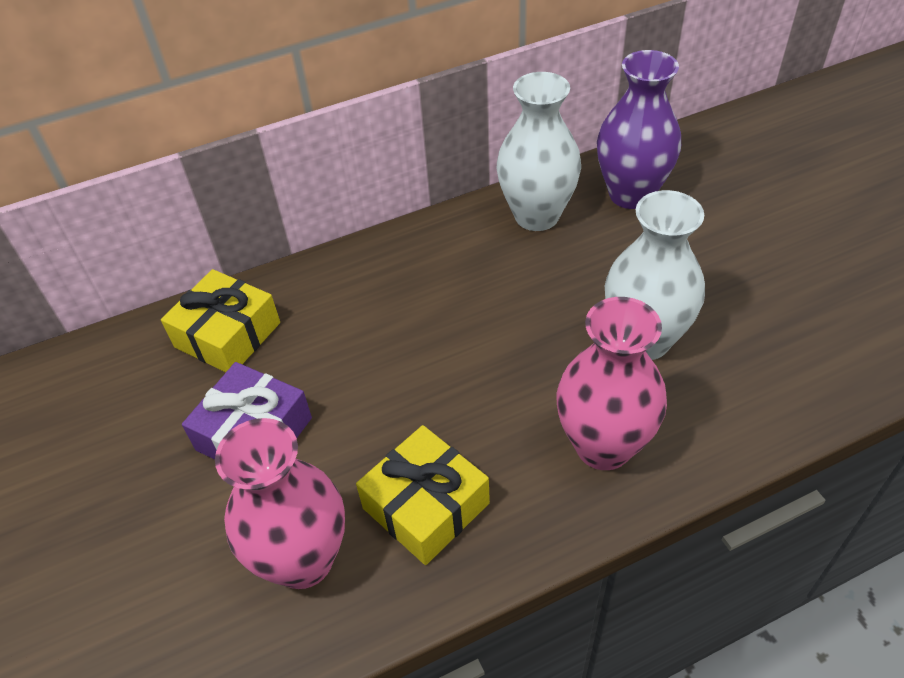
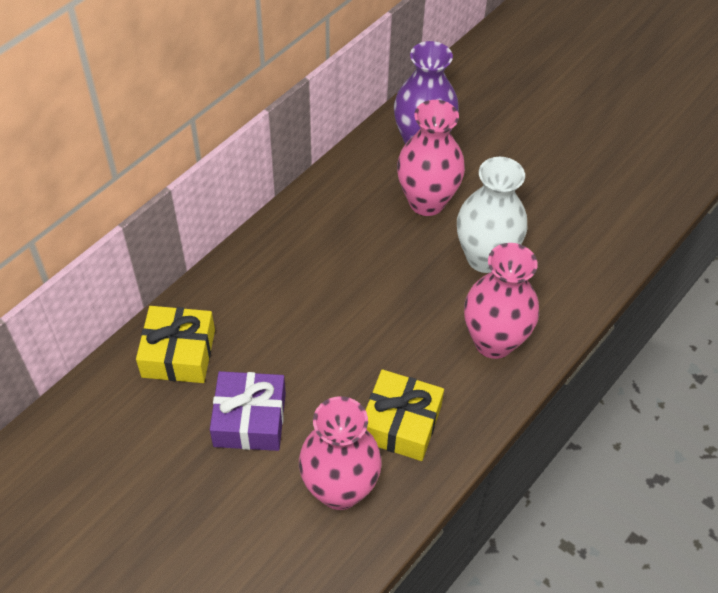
camera: 30 degrees left, 5 degrees up
white vase [497,72,581,231] -> none
none -> pink vase [397,100,465,216]

